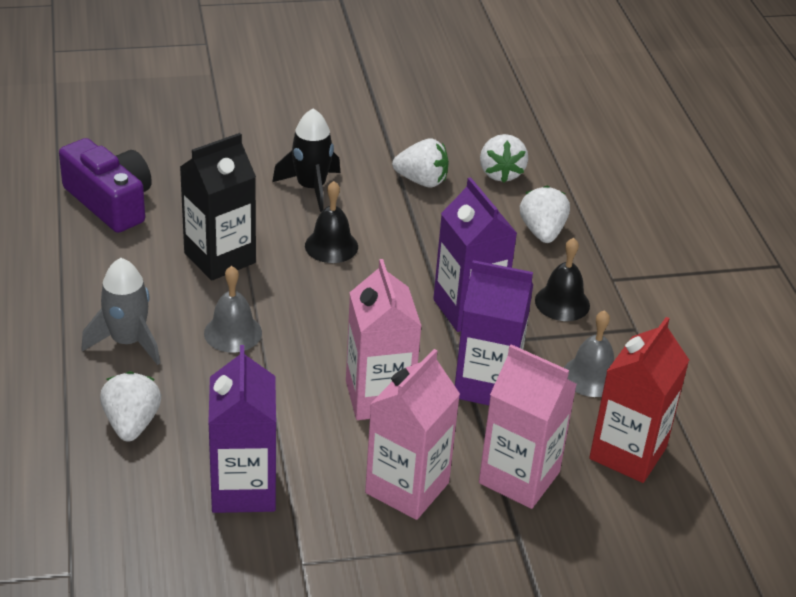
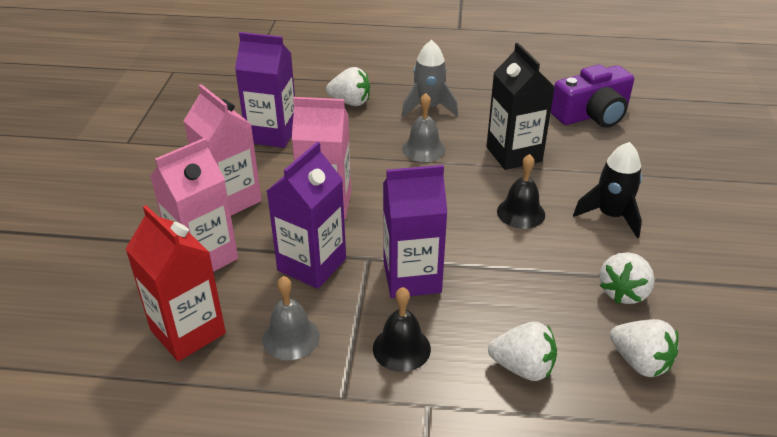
camera: 110 degrees right, 0 degrees up
white strawberry [480,134,528,182] -> white strawberry turned 150 degrees counterclockwise [610,319,679,377]

